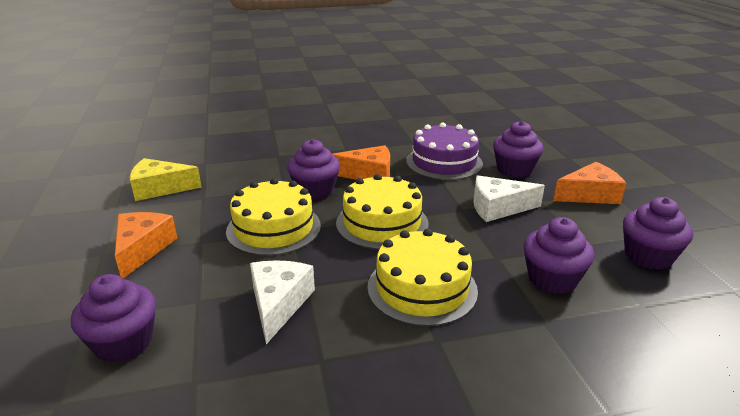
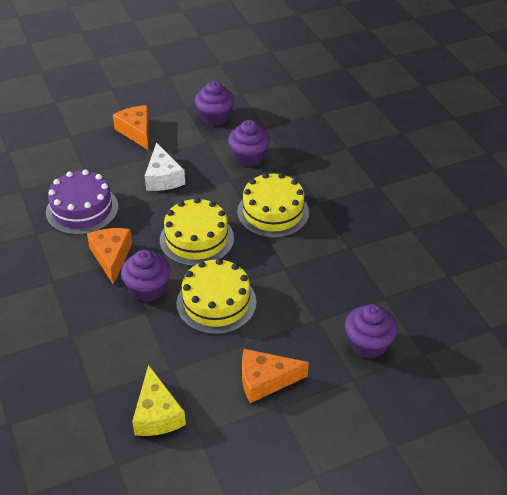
camera: 100 degrees left, 15 degrees up
white cheese [250,260,315,344] -> none
purple cupcake [493,121,543,178] -> none

